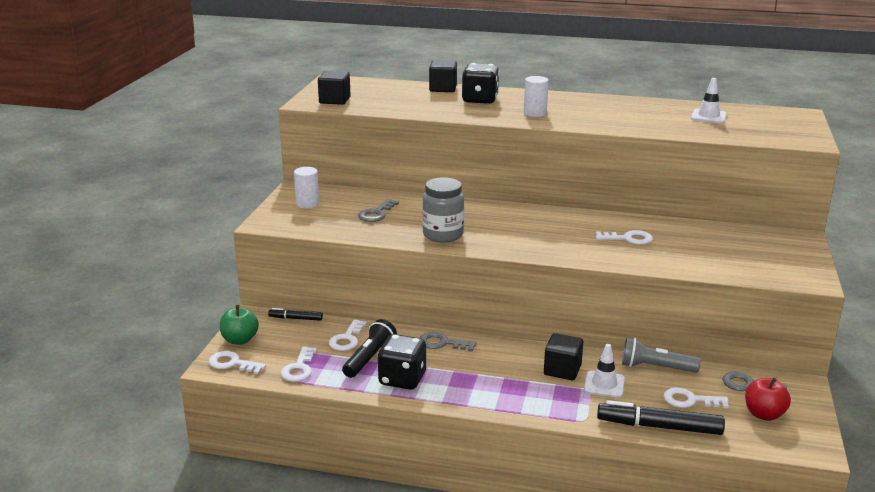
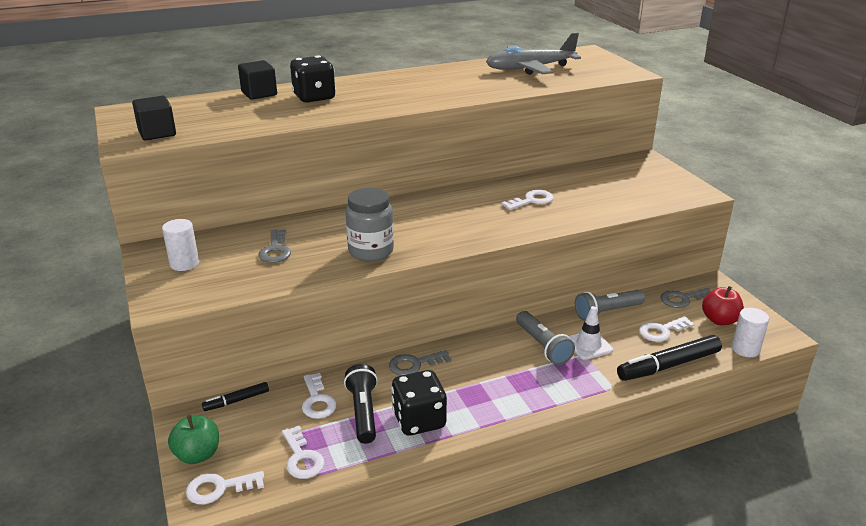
camera: 35 degrees left, 5 degrees up
white cylinder [524,76,549,117] -> white cylinder moved to [732,308,769,357]
black cube [544,333,583,380] -> grey flashlight [516,311,575,365]
white traffic cone [691,78,727,123] -> grey plane [486,33,581,75]

